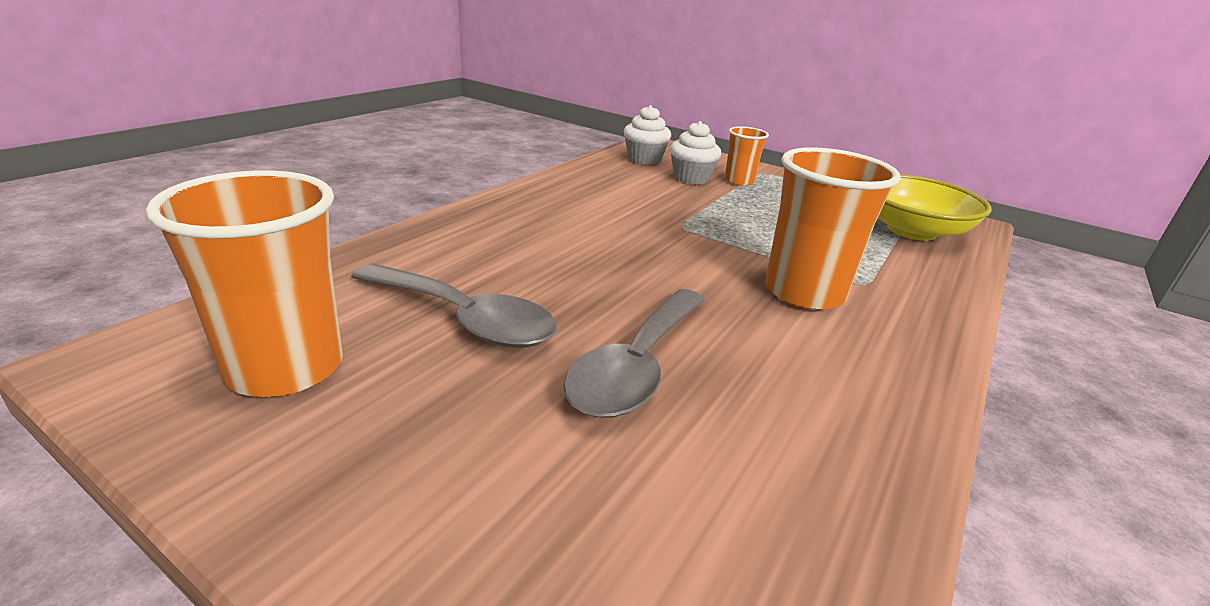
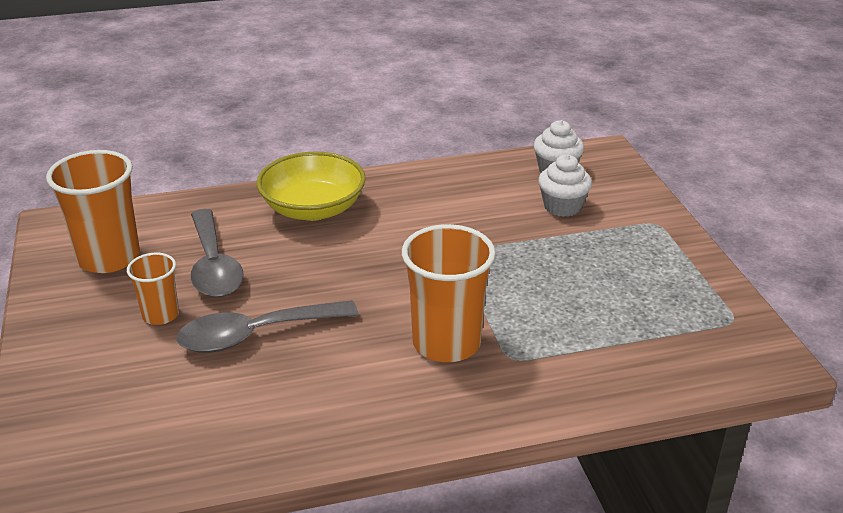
camera: 45 degrees right, 5 degrees up
orange cup [725,126,769,186] -> orange cup moved to [127,253,179,325]
yellow bowl [878,174,992,241] -> yellow bowl moved to [257,152,366,221]

